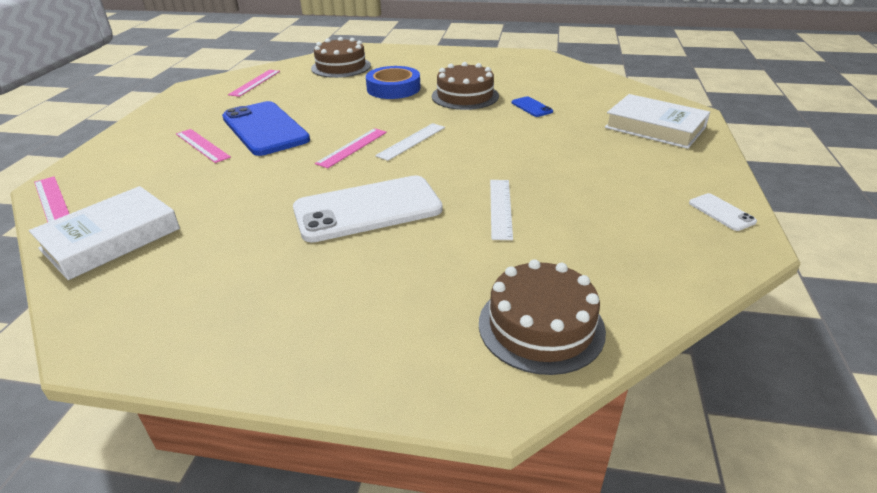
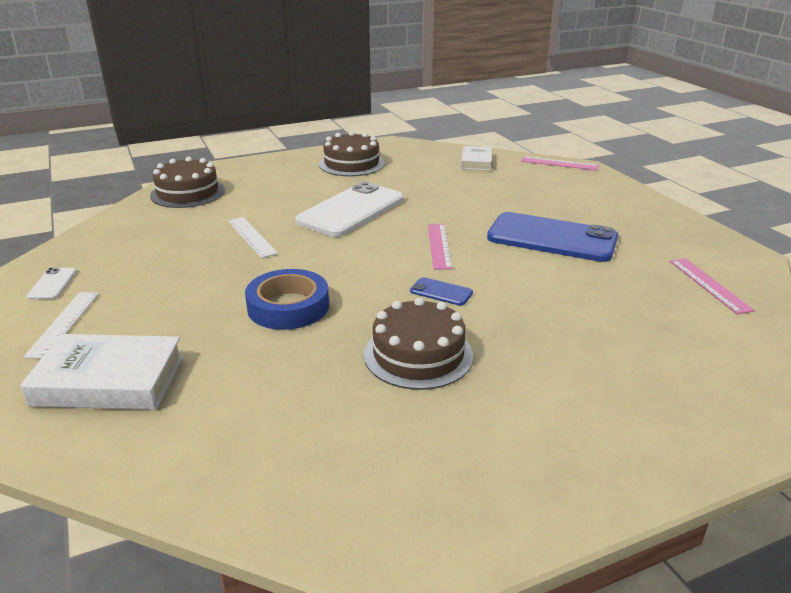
camera: 145 degrees right, 5 degrees down
white book [29,186,180,280] -> white book [461,146,492,171], size x0.60
pink ruler [176,129,231,163] -> none
brown cake [311,37,371,78] -> brown cake moved to [319,131,385,176]
blue tape [366,66,421,99] -> blue tape moved to [245,269,329,330]
white ruler [375,123,445,161] -> white ruler moved to [23,292,99,359]
blue phone [512,96,553,117] -> blue phone moved to [410,277,473,306]
white phone [689,193,757,231] -> white phone turned 60 degrees clockwise [27,267,77,300]

